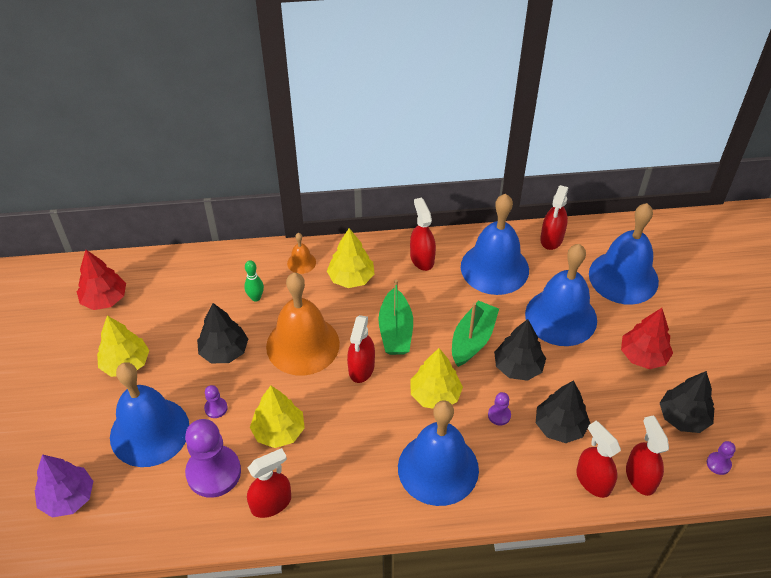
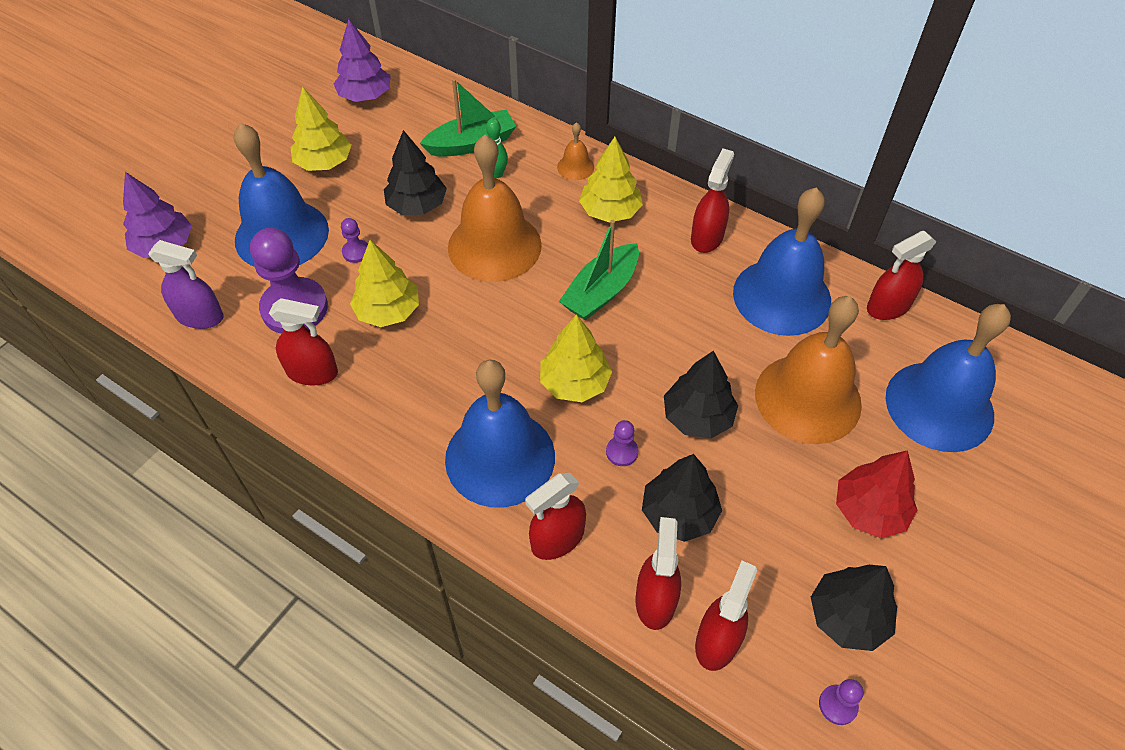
camera: 40 degrees right, 5 degrees up
red tree [77,250,126,310] -> purple tree [334,19,391,102]
red spray bottle [347,315,375,383] -> red spray bottle moved to [525,473,586,560]
green boat [452,301,499,367] -> green boat moved to [420,79,516,157]
blue bell [525,244,597,346] -> orange bell [755,296,862,444]
none -> purple spray bottle [148,240,223,329]

